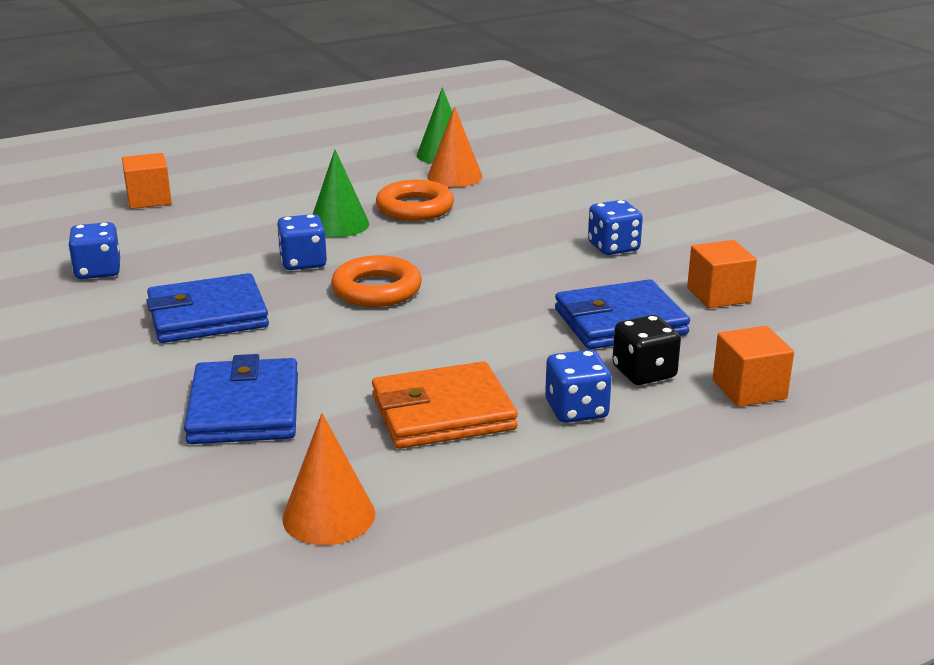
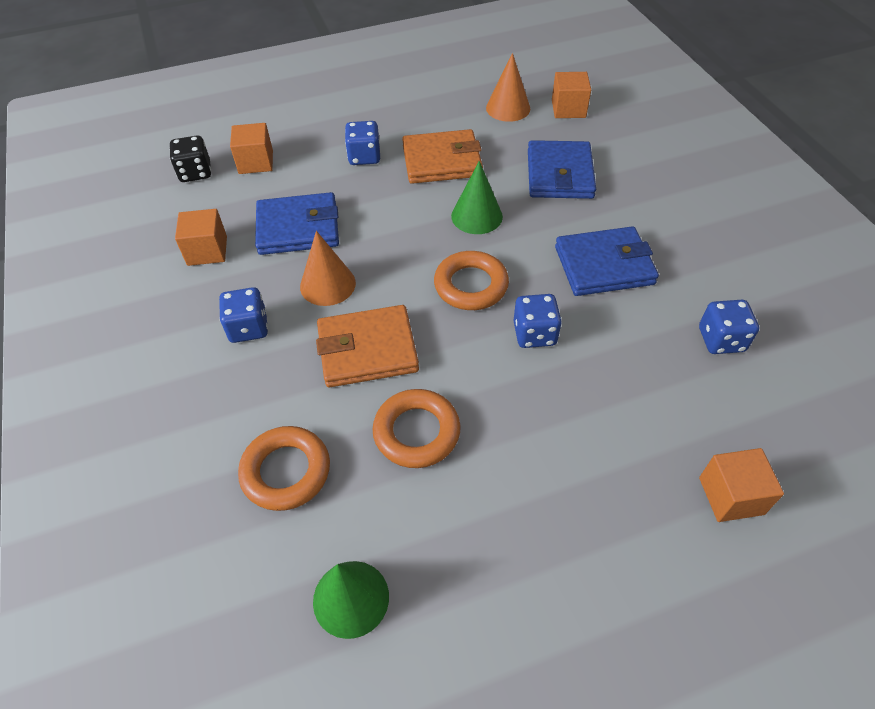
camera: 170 degrees left, 25 degrees up
green cone [313,150,369,237] -> green cone moved to [451,161,503,234]
orange cone [427,106,483,187] -> orange cone moved to [300,231,356,306]
black dice [612,315,681,385] -> black dice moved to [170,135,211,182]
none -> orange ring [238,426,330,511]
none -> orange wallet [316,305,419,387]
none -> orange cube [552,72,591,118]

